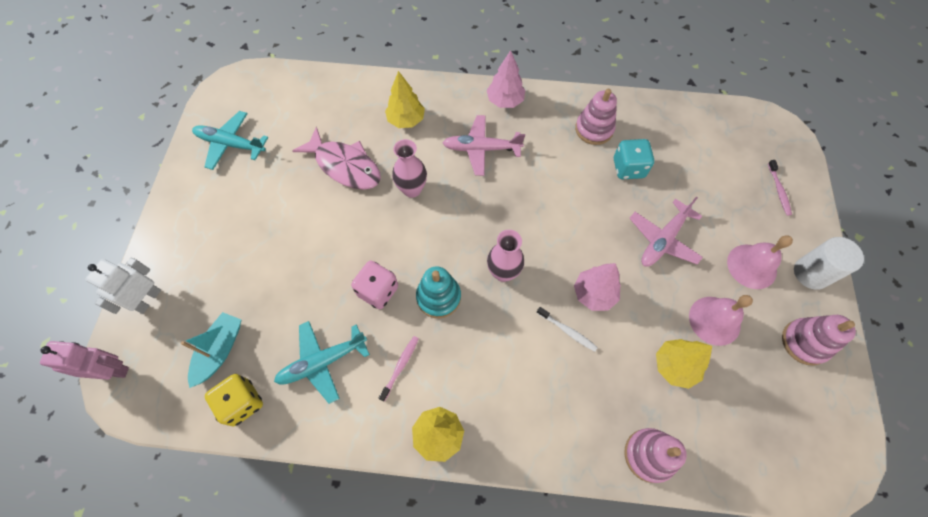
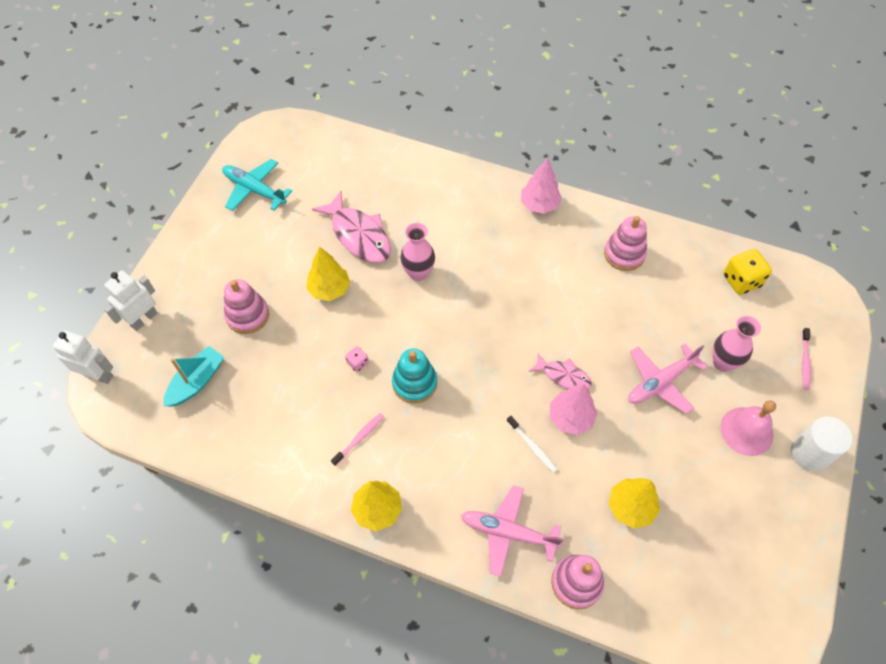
camera: 15 degrees right, 5 degrees down
pink robot [40,341,129,380] -> white robot [53,330,113,384]
yellow dice [205,374,263,427] -> yellow dice moved to [723,249,772,295]
turquoise plane [274,321,370,404] -> none
pink dice [351,261,398,309] -> pink dice [345,346,369,372], size x0.52
yellow tree [385,71,425,128] -> yellow tree moved to [306,246,350,301]
pink plane [443,115,525,176] -> pink plane moved to [461,485,563,577]
pink vase [487,230,524,282] -> pink vase moved to [712,316,761,372]
turquoise dice [614,139,654,179] -> none
pink bell [689,295,753,346] -> none
pink stacking toy [782,315,856,366] -> pink stacking toy moved to [224,279,269,334]
none -> pink fish [529,353,592,389]

